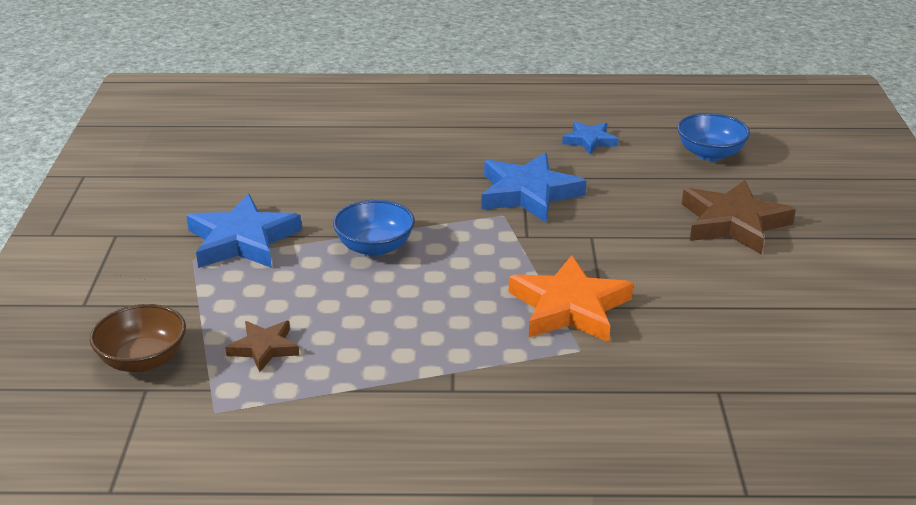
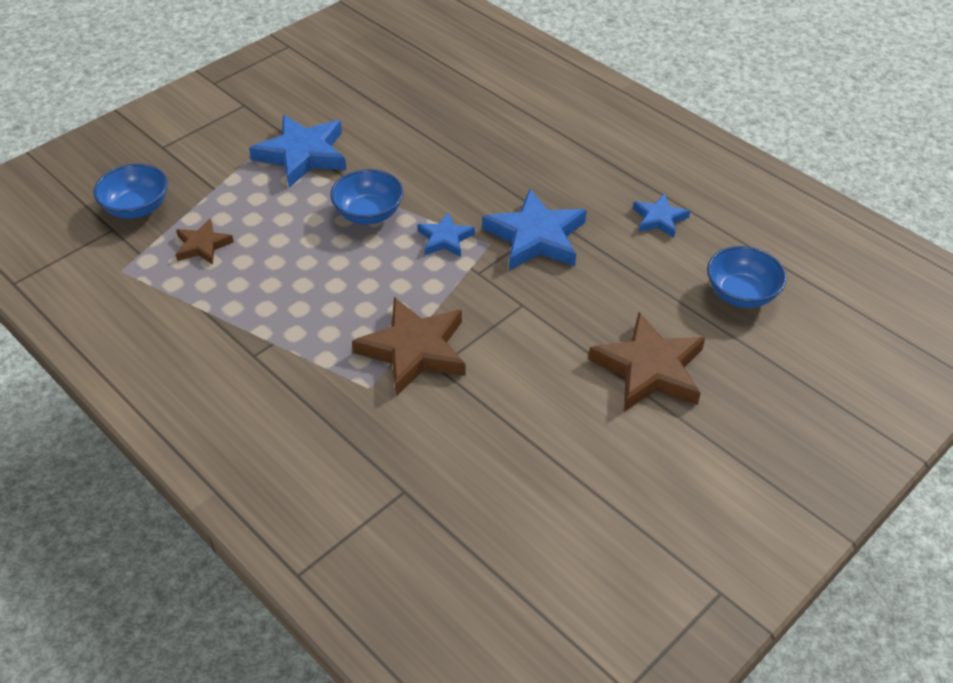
camera: 45 degrees right, 15 degrees up
brown bowl [90,304,186,372] -> blue bowl [93,164,168,219]
orange star [509,255,633,342] -> brown star [352,297,466,396]
none -> blue star [417,213,475,257]

